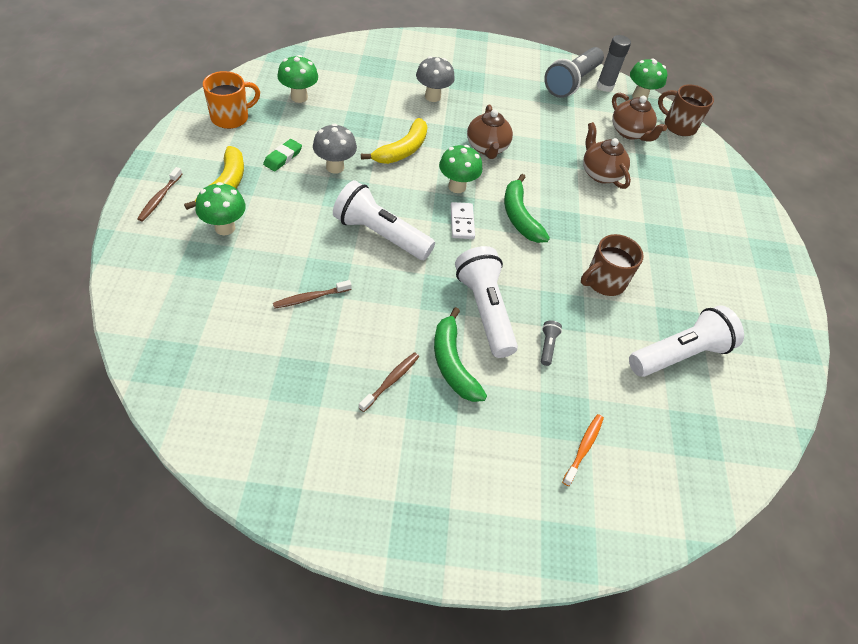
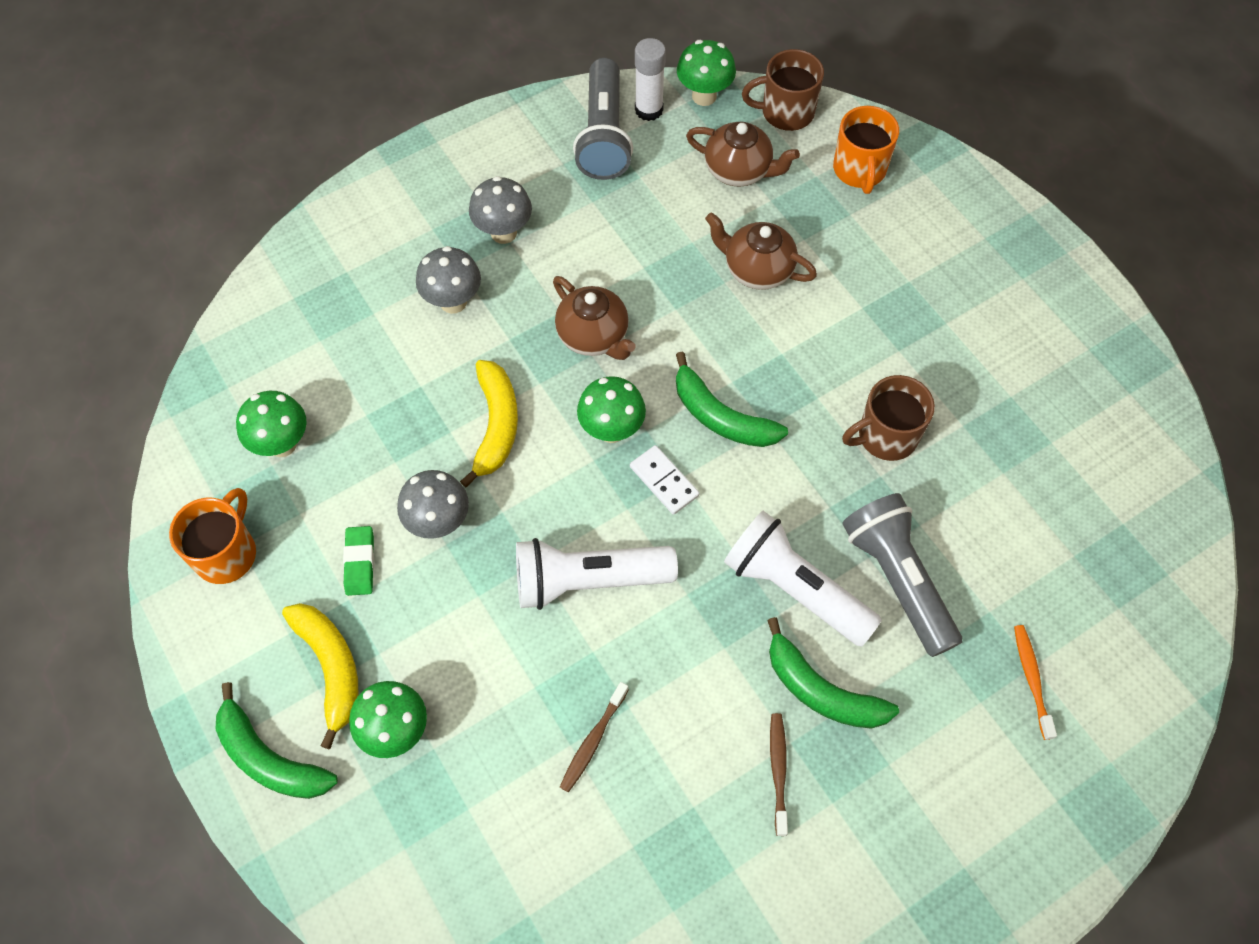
camera: 30 degrees left, 10 degrees up
brown toothbrush [137,167,182,221] -> green banana [216,682,338,799]
grey flashlight [541,321,562,366] -> grey flashlight [842,493,962,657], size x2.49
brown mug [581,234,644,296] -> brown mug turned 45 degrees clockwise [842,375,935,461]
grey glue stick [597,35,631,92] -> white glue stick [635,38,666,121]
white flashlight [629,305,744,377] -> none
none -> grey mushroom [469,176,532,244]
none -> orange mug [833,106,899,194]

